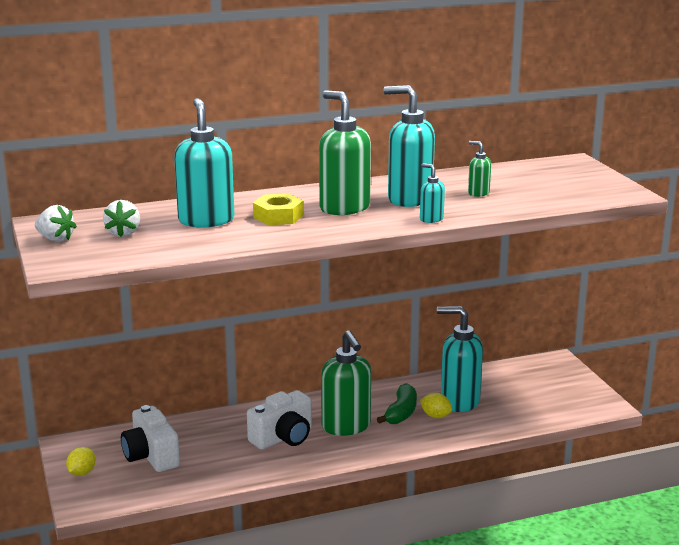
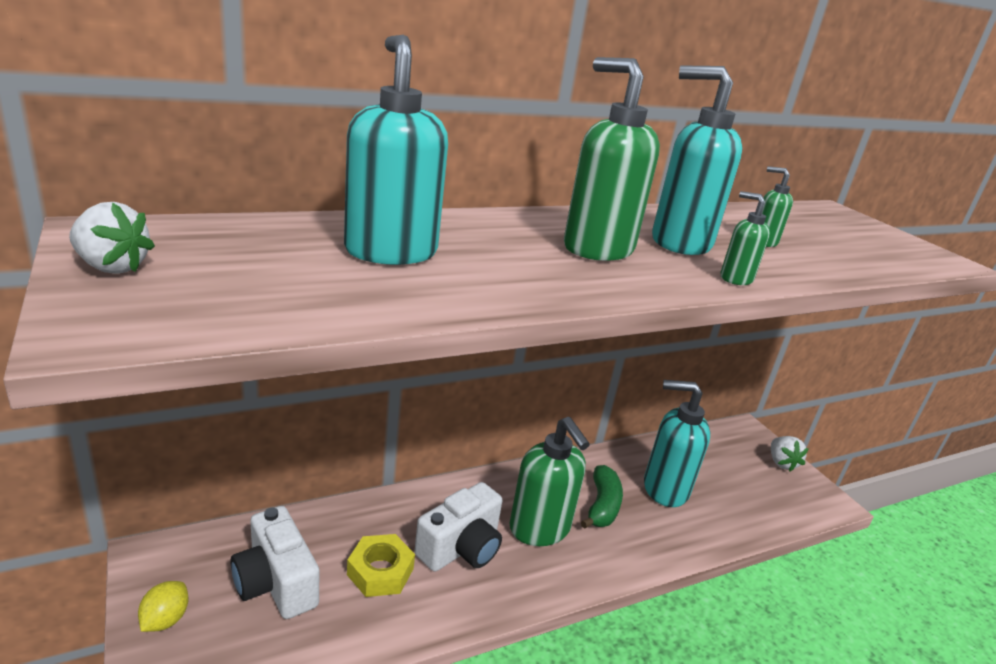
camera: 10 degrees left, 5 degrees up
white strawberry [103,200,140,237] -> white strawberry moved to [771,436,809,472]
yellow nut [253,194,304,225] -> yellow nut moved to [347,534,415,597]
turquoise soap dispenser [420,163,445,223] -> green soap dispenser [721,191,770,285]
yellow lemon [420,393,452,418] -> none

